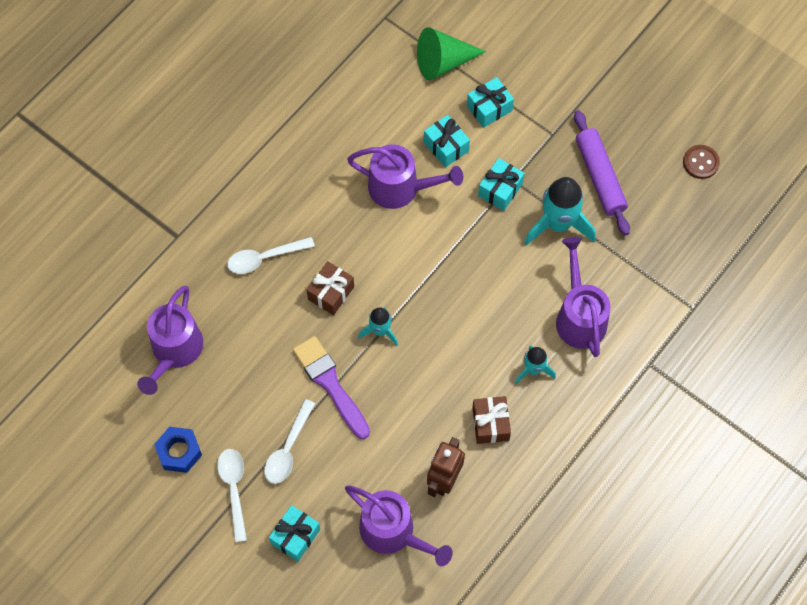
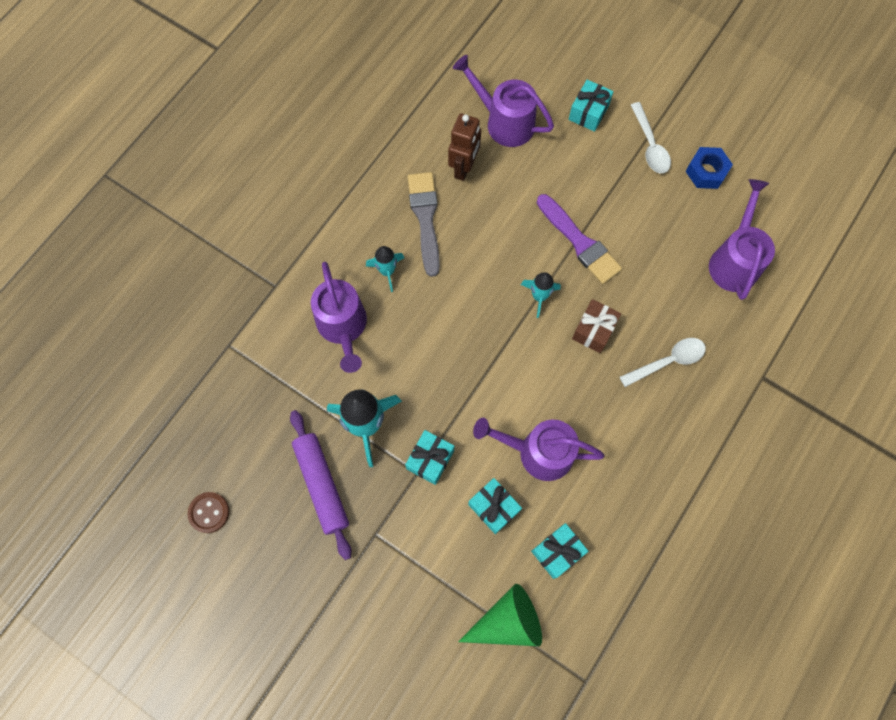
camera: 175 degrees right, 5 degrees up
white spoon [264,399,315,484] -> none
turquoise gift [467,77,514,128] -> turquoise gift moved to [531,523,589,579]
brown gift [472,396,511,444] -> grey brush [408,172,440,277]

